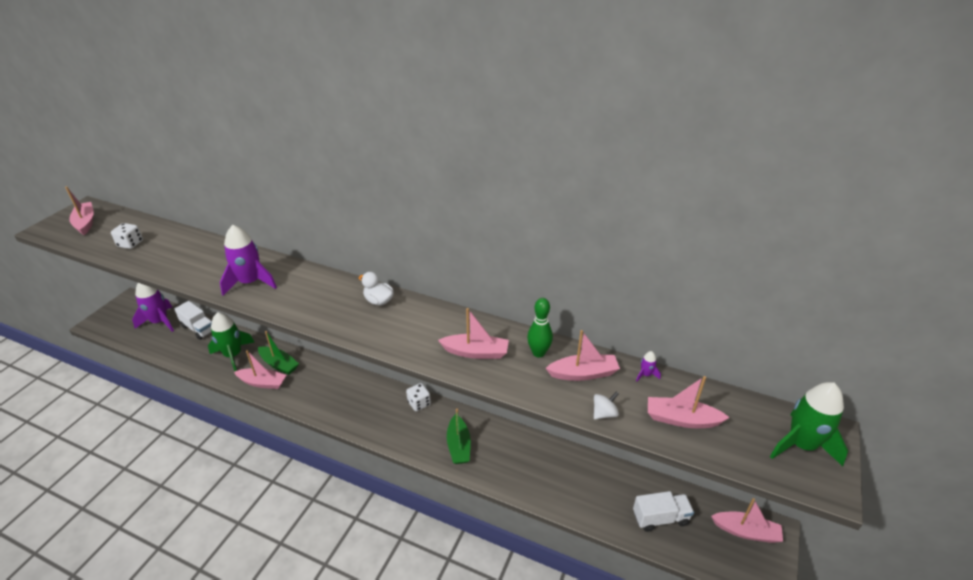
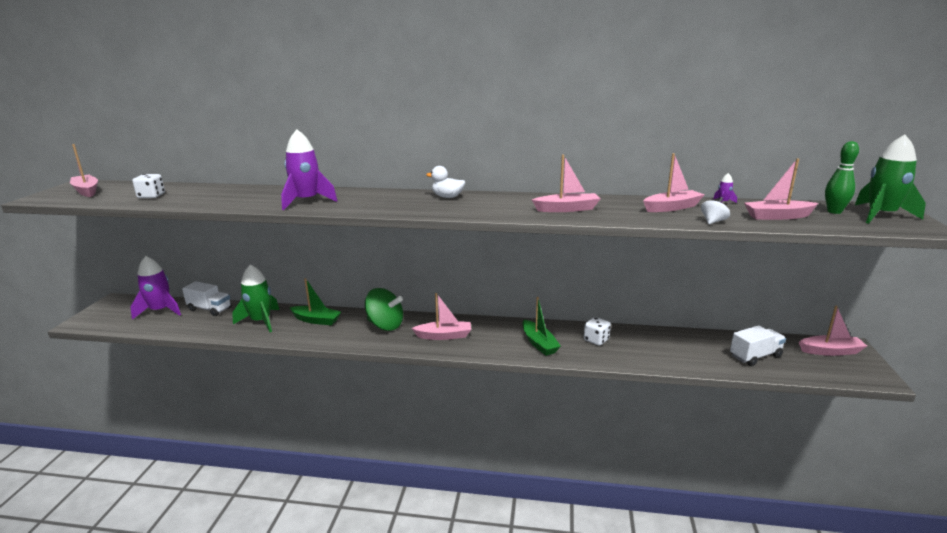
camera: 15 degrees left, 15 degrees down
pink boat [234,350,286,389] -> pink boat moved to [412,293,471,340]
white dice [406,383,431,411] -> white dice moved to [584,317,611,346]
green bowling pin [527,298,553,358] -> green bowling pin moved to [825,141,859,214]
none -> green spinning top [365,288,403,331]

